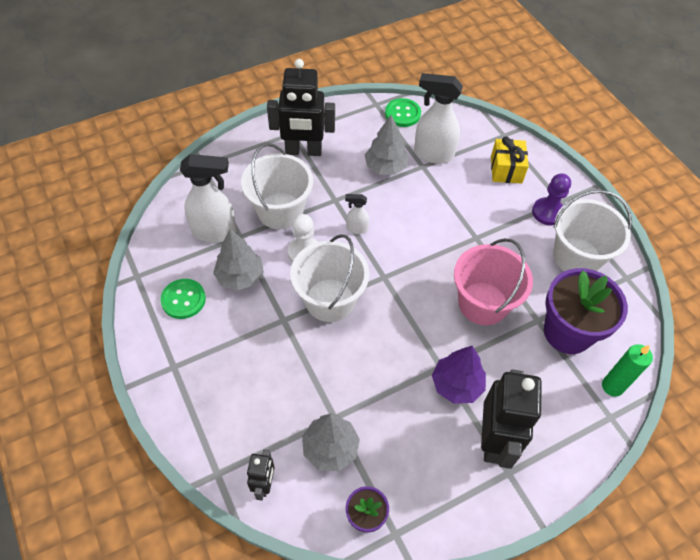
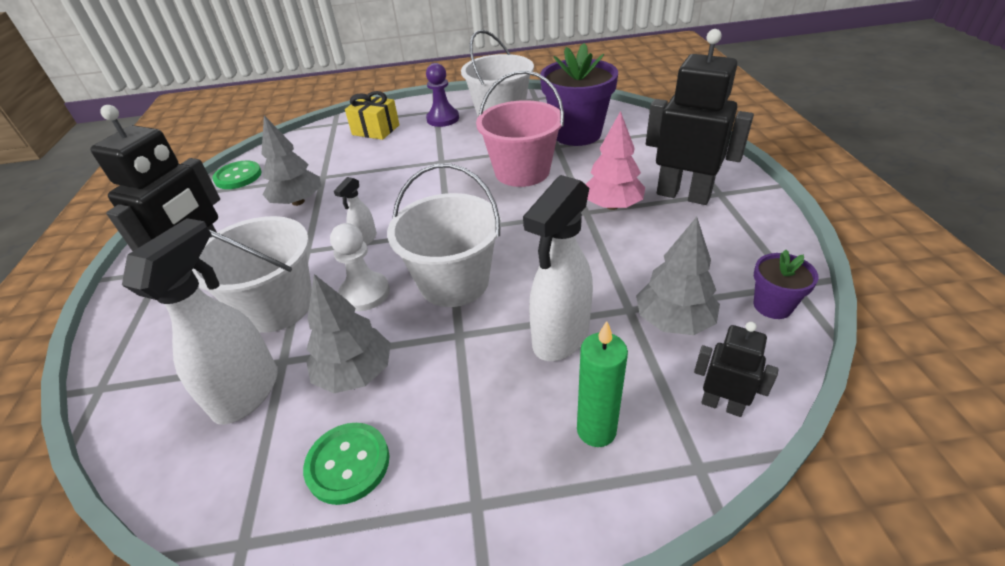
camera: 65 degrees left, 15 degrees down
white spray bottle [414,73,463,164] -> white spray bottle moved to [523,175,593,361]
purple tree [432,346,486,404] -> pink tree [585,111,645,210]
green candle [602,344,653,397] -> green candle moved to [577,321,628,447]

